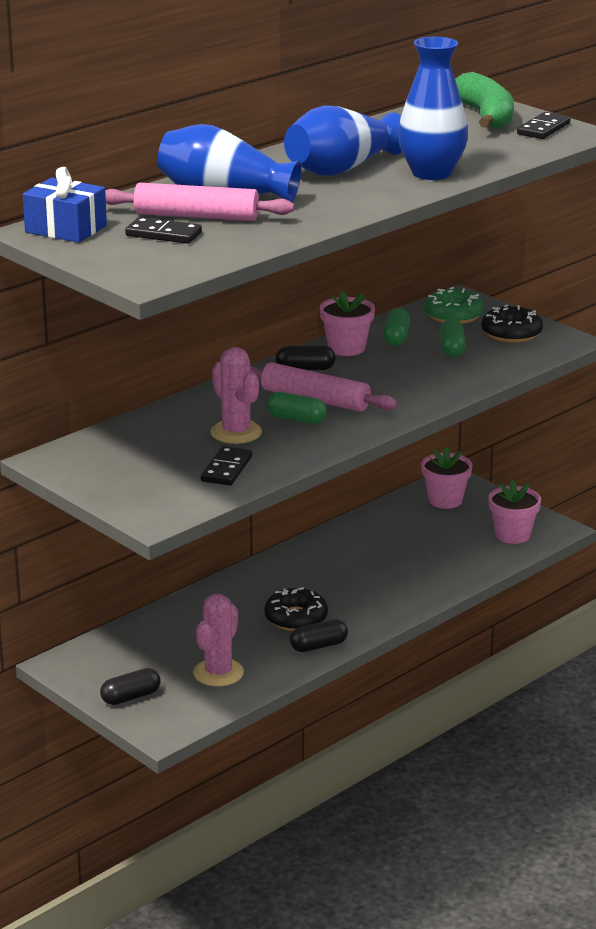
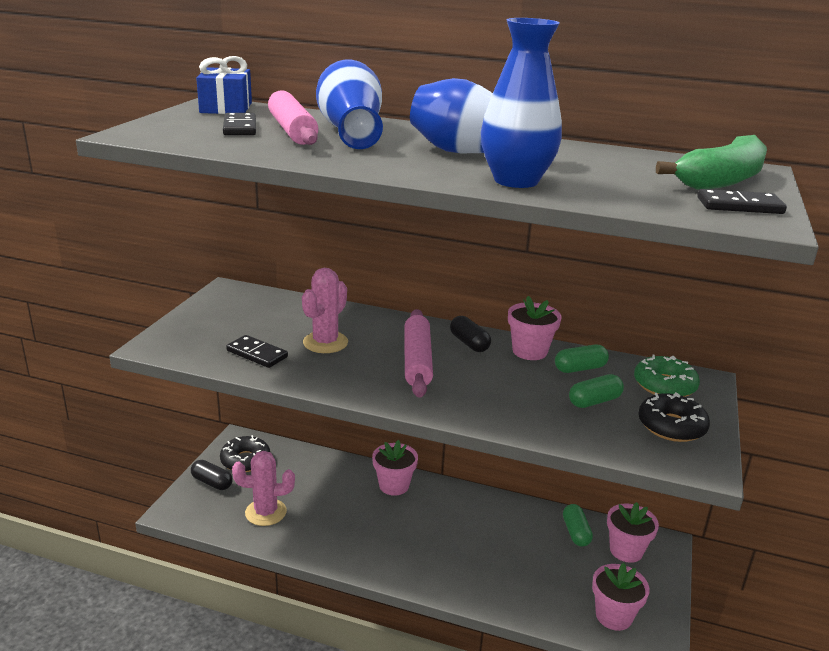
camera: 60 degrees right, 0 degrees up
black domino [201,446,252,486] -> black domino turned 45 degrees clockwise [226,335,288,368]
black donut [264,587,328,631] -> black donut moved to [220,435,270,472]
green capsule [267,392,327,424] -> green capsule moved to [563,504,593,547]
black capsule [290,619,348,652] -> none
none -> pink flower pot [372,440,418,496]

